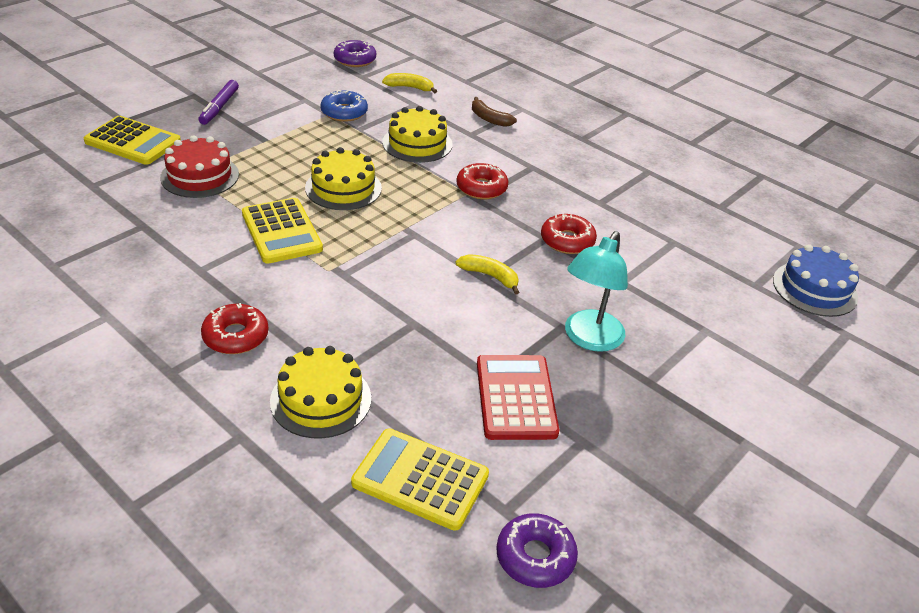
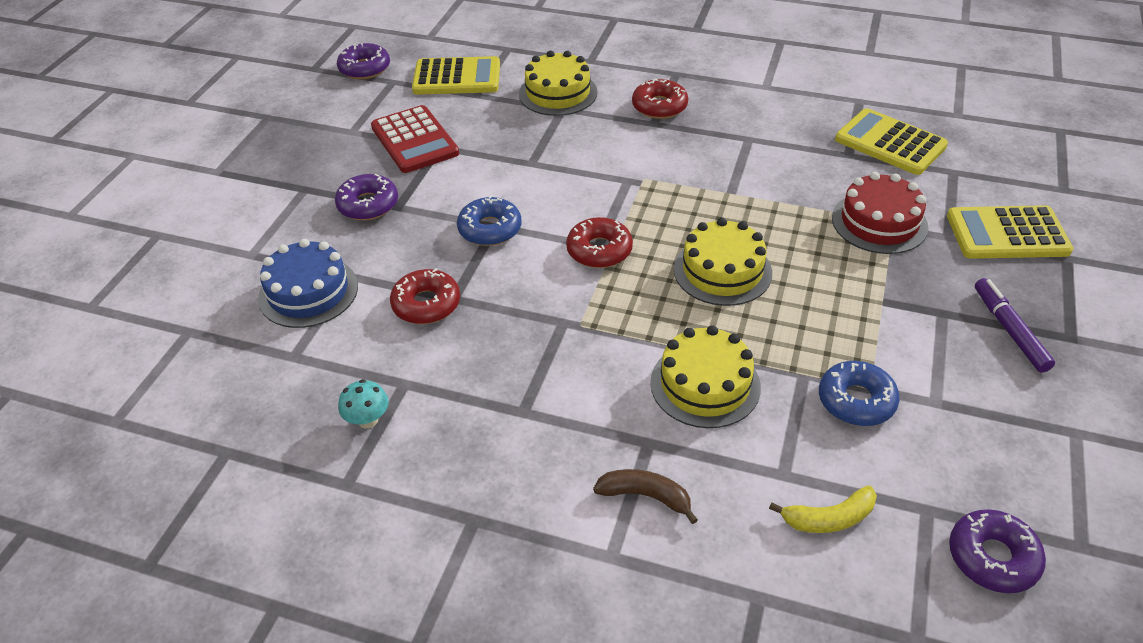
camera: 160 degrees right, 5 degrees up
yellow calculator [242,198,323,264] -> yellow calculator moved to [835,108,948,175]
yellow banana [455,254,519,295] -> blue donut [457,195,521,246]
red donut [456,163,509,199] -> red donut moved to [566,217,633,268]
turquoise lamp [565,231,628,352] -> purple donut [335,174,398,220]
blue cake [773,244,859,317] -> blue cake moved to [258,239,358,328]
none -> turquoise mushroom [338,379,389,428]

